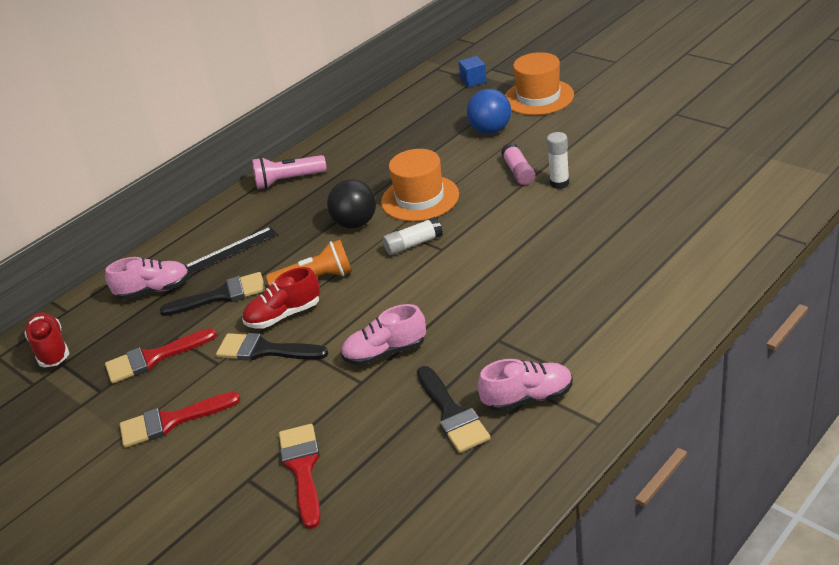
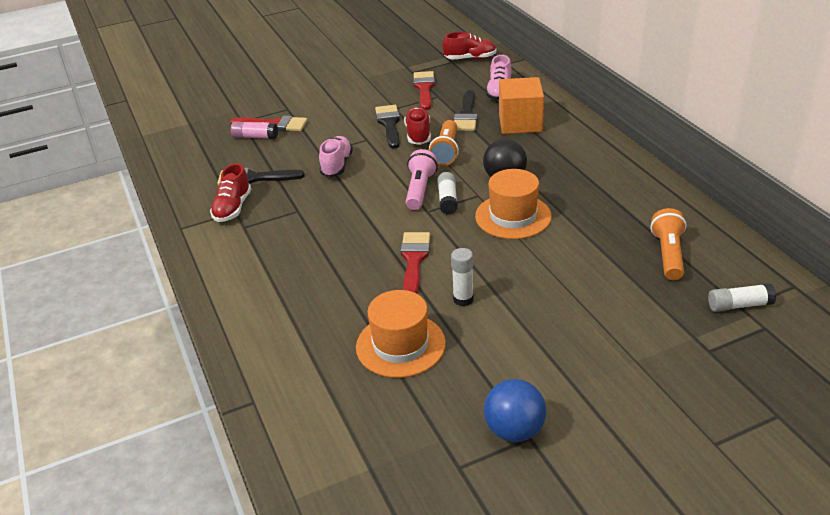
camera: 110 degrees right, 0 degrees up
red brush [120,392,241,448] -> red brush moved to [401,232,430,294]
black ruler [185,227,278,275] -> orange cube [499,77,544,134]
black brush [216,333,328,361] -> black brush turned 45 degrees counterclockwise [375,105,400,149]
pink flashlight [252,155,327,189] -> pink flashlight moved to [406,149,438,210]
blue cube [458,56,487,87] -> white glue stick [708,283,776,312]
blue ball [467,89,511,134] -> blue ball moved to [484,379,546,442]
pink shoe [478,359,573,412] -> red shoe [210,163,251,222]
pink glue stick [501,143,535,185] -> pink glue stick moved to [231,122,278,139]
orange hat [505,52,574,115] -> orange hat moved to [356,290,446,378]
none -> orange flashlight [650,208,687,280]

